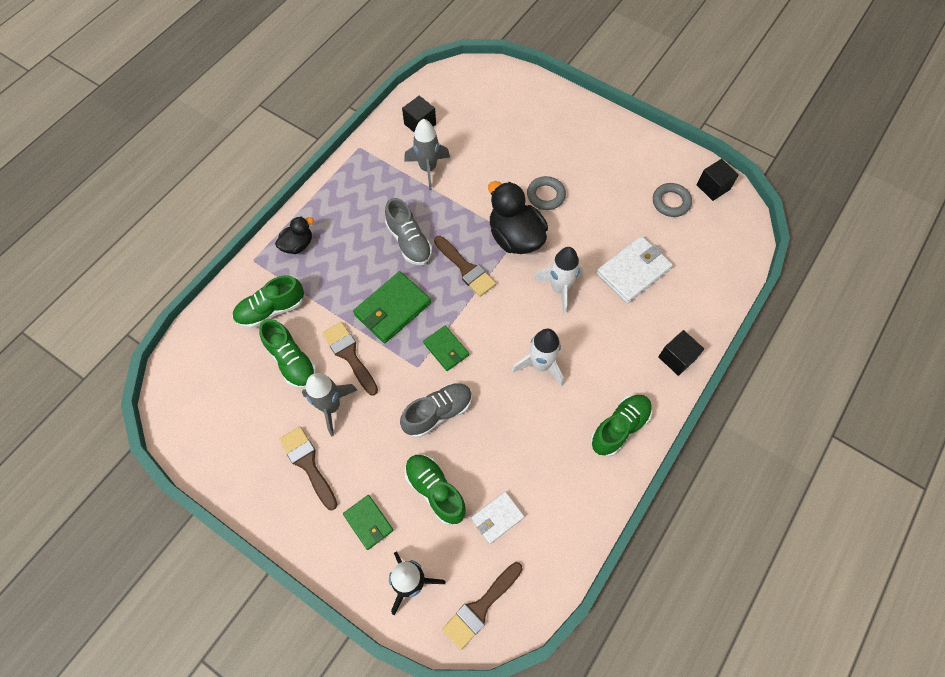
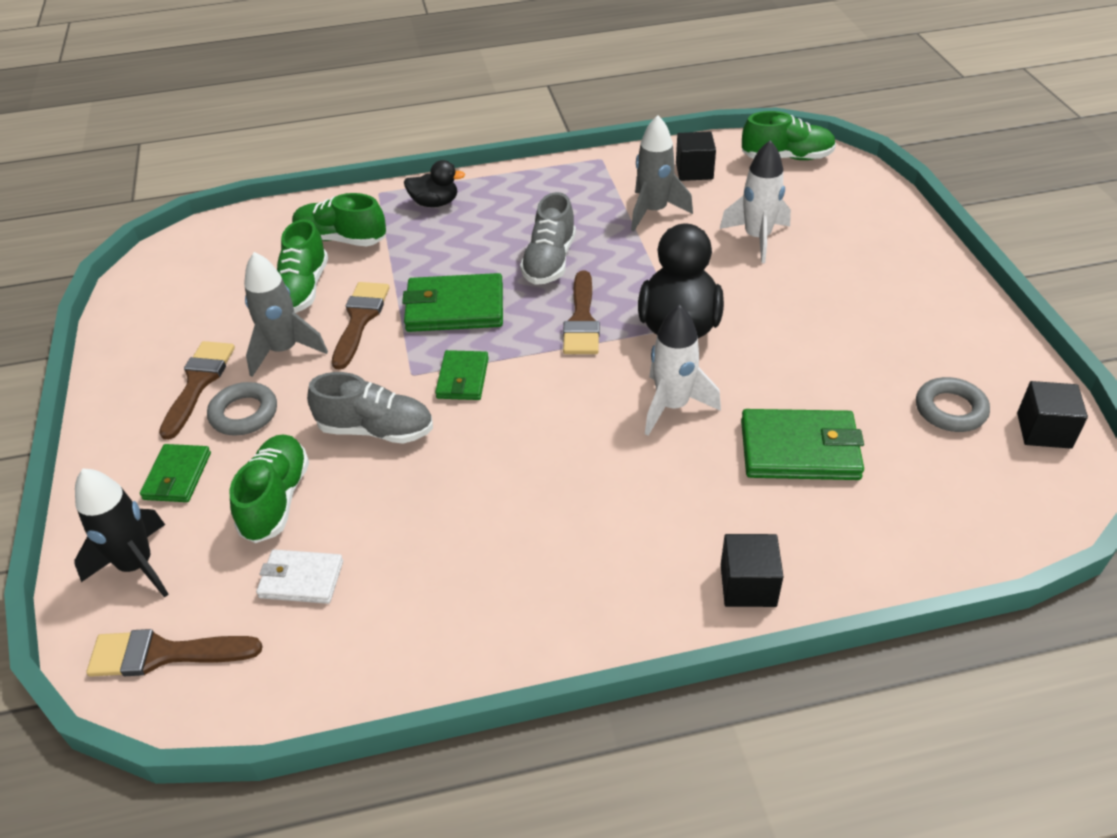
camera: 45 degrees right, 20 degrees down
white rocket [512,329,564,387] -> white rocket moved to [720,140,791,263]
grey ring [527,176,566,210] -> grey ring moved to [207,382,277,436]
green shoe [590,395,652,457] -> green shoe moved to [742,111,836,160]
white wallet [596,236,673,304] -> green wallet [741,409,864,480]

